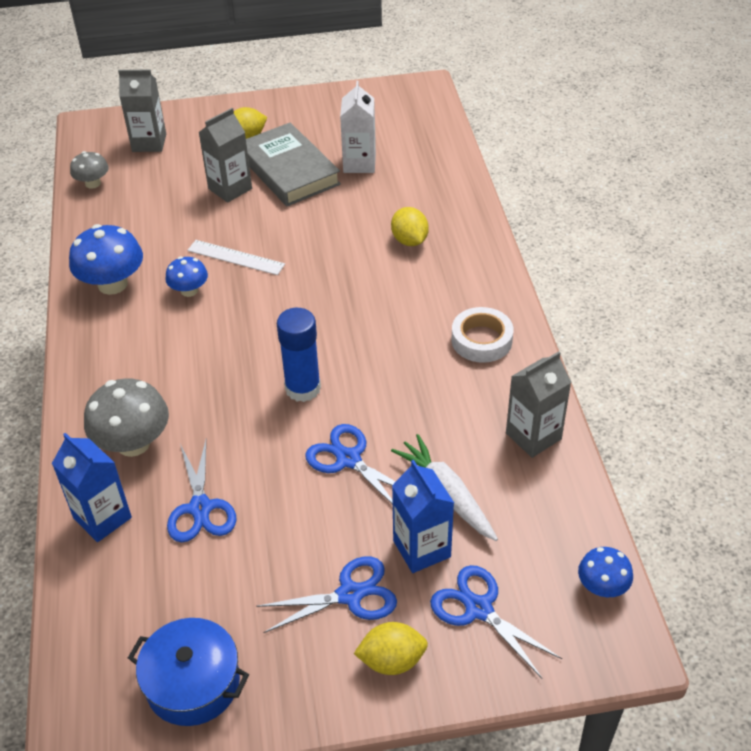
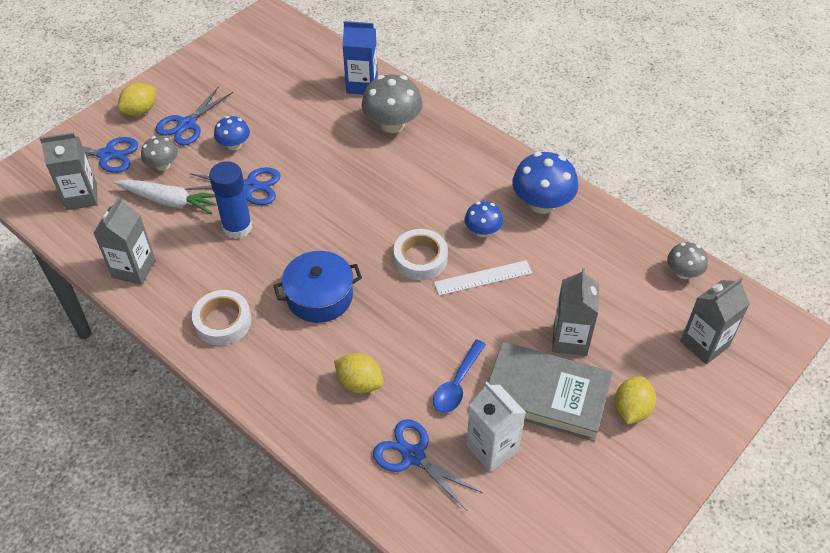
camera: 140 degrees right, 5 degrees up
blue pot [128,618,249,726] -> blue pot moved to [274,251,362,323]
blue scissors [167,440,237,542] -> blue scissors moved to [373,419,483,511]
blue glue stick [277,308,321,402] -> blue glue stick moved to [209,161,252,239]
blue carton [392,460,454,573] -> grey mushroom [141,136,178,171]
blue mushroom [578,547,633,597] -> blue mushroom moved to [214,116,250,150]
none -> grey carton [40,132,97,210]
none -> white tape [394,229,448,280]
none -> blue spoon [433,339,486,413]

